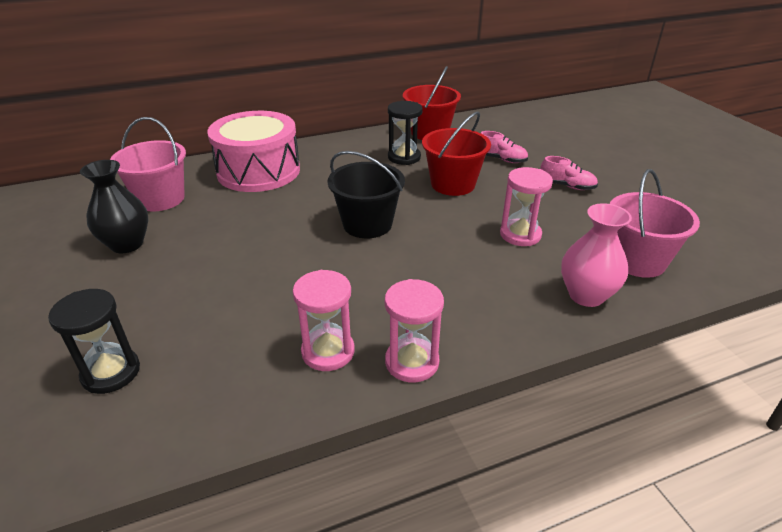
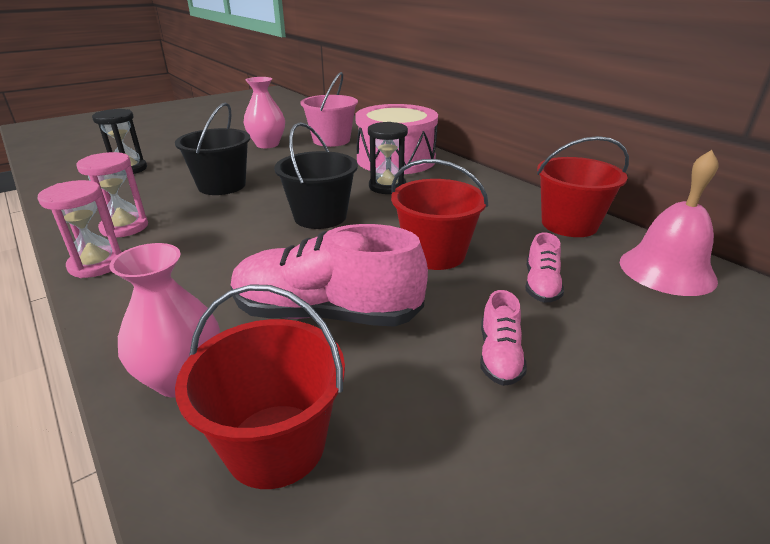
camera: 75 degrees right, 5 degrees down
black vase [80,160,149,253] -> pink vase [244,77,285,148]
black hourglass [388,101,423,165] -> black hourglass moved to [368,122,408,194]
pink hourglass [500,167,553,246] -> pink shoe [231,224,428,327]
pink bucket [610,169,700,278] -> red bucket [175,284,345,489]
none -> black bucket [175,102,250,195]
none -> pink bell [620,150,718,296]

